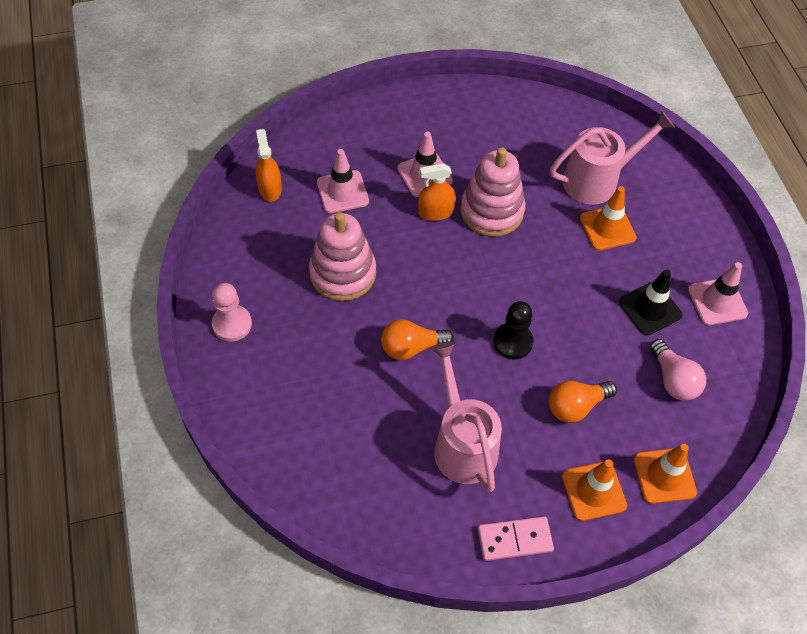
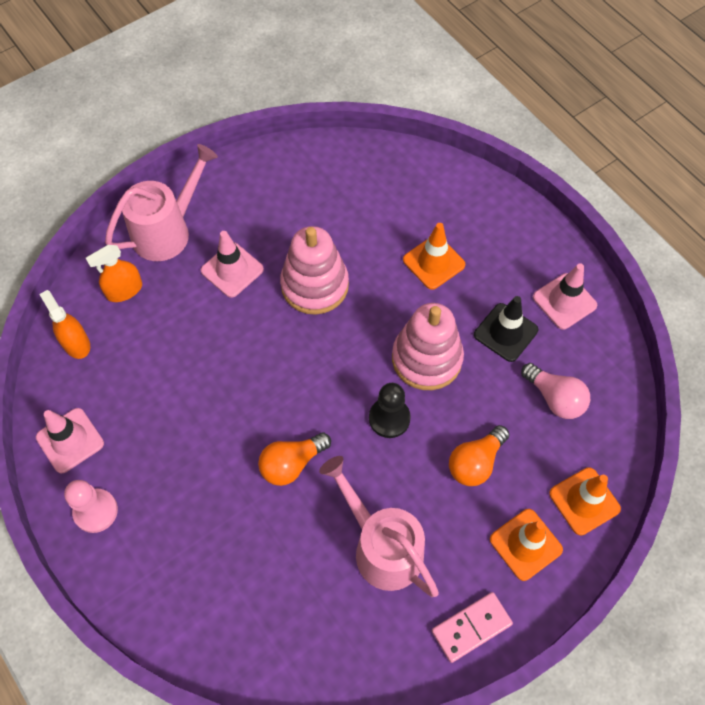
camera: 20 degrees left, 5 degrees up
pink stacking toy [309,212,376,301] -> pink stacking toy moved to [392,303,464,390]
pink traffic cone [317,149,369,213] -> pink traffic cone moved to [36,408,104,473]
orange spray bottle [418,163,456,221] -> orange spray bottle moved to [86,245,142,302]
pink watering can [550,110,675,204] -> pink watering can moved to [105,144,218,261]

